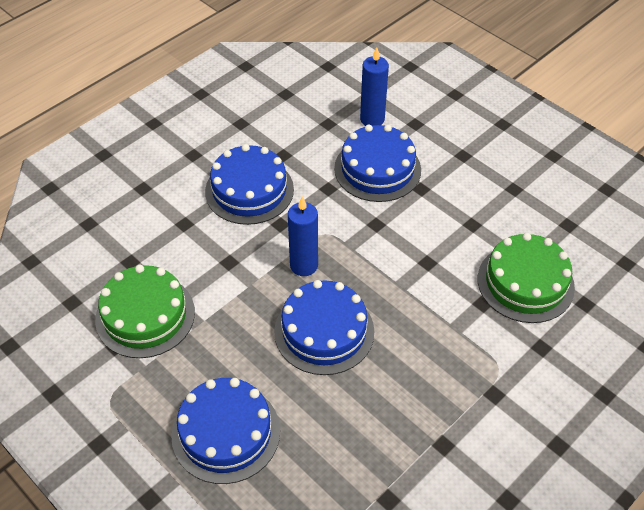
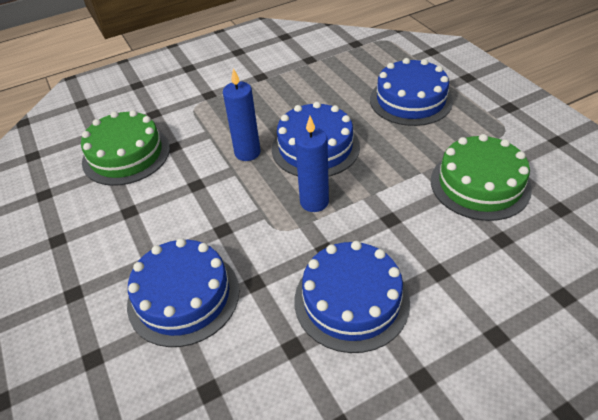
camera: 160 degrees left, 5 degrees down
blue candle [360,47,389,126] -> blue candle moved to [223,68,261,161]

